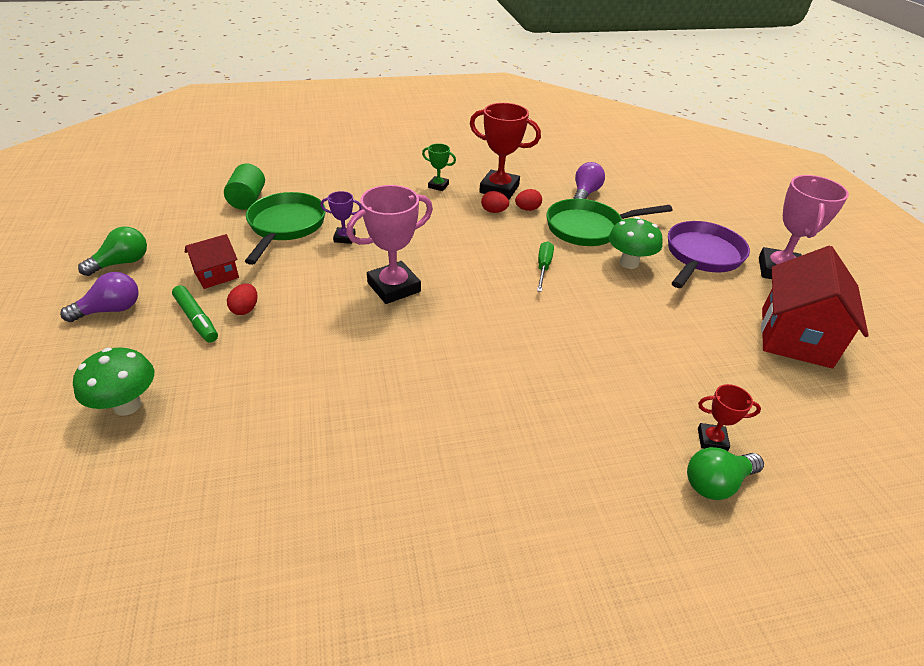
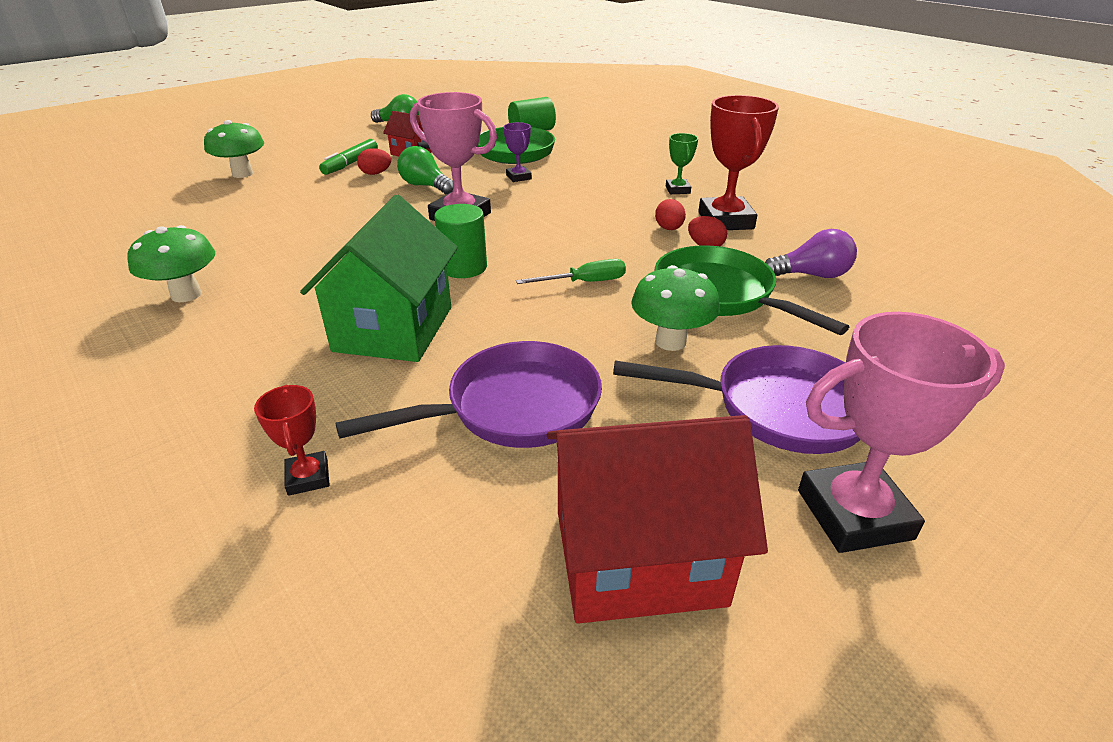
camera: 65 degrees right, 5 degrees down
purple light bulb [60,272,139,322] -> none
green light bulb [687,447,764,500] -> green light bulb moved to [397,146,453,195]
none -> green mushroom [127,225,215,302]
none -> green house [300,195,458,362]
none -> purple pan [335,341,602,448]
none -> green cylinder [434,204,487,278]

